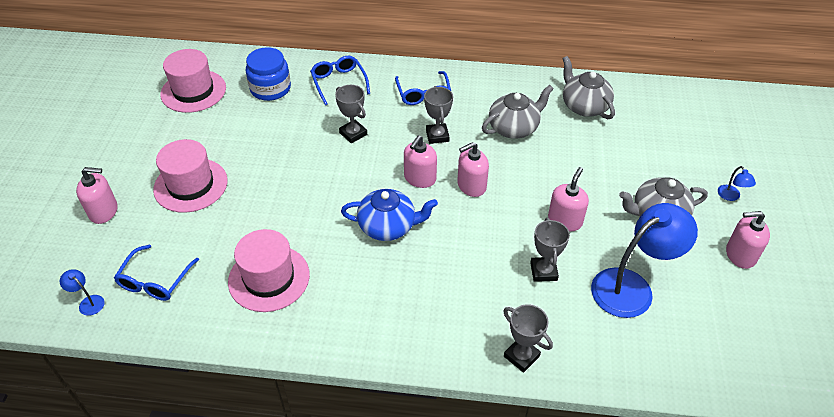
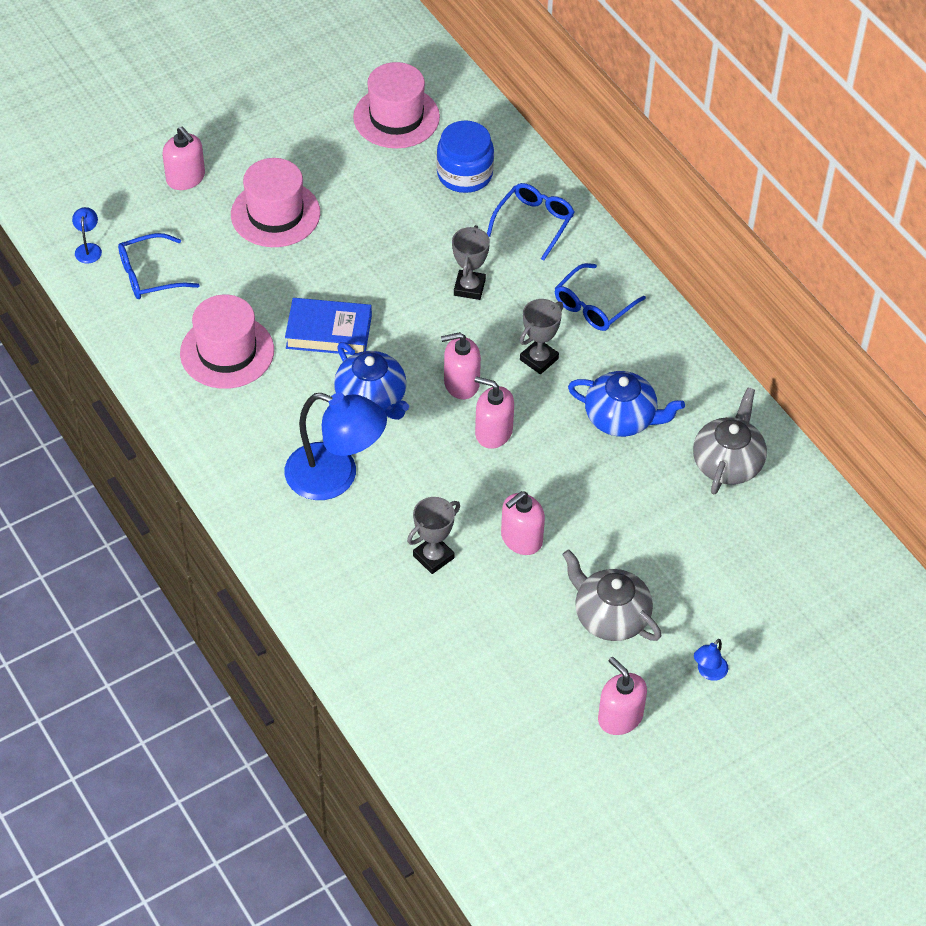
camera: 50 degrees right, 5 degrees up
grey teapot [482,85,554,139] -> blue teapot [568,371,685,437]
grey trophy [503,305,553,373] -> none
pink soap dispenser [548,167,589,231] -> pink soap dispenser turned 150 degrees clockwise [501,491,545,555]
blue lamp [591,203,698,318] -> blue lamp moved to [285,393,387,500]
none -> blue book [285,298,372,355]

